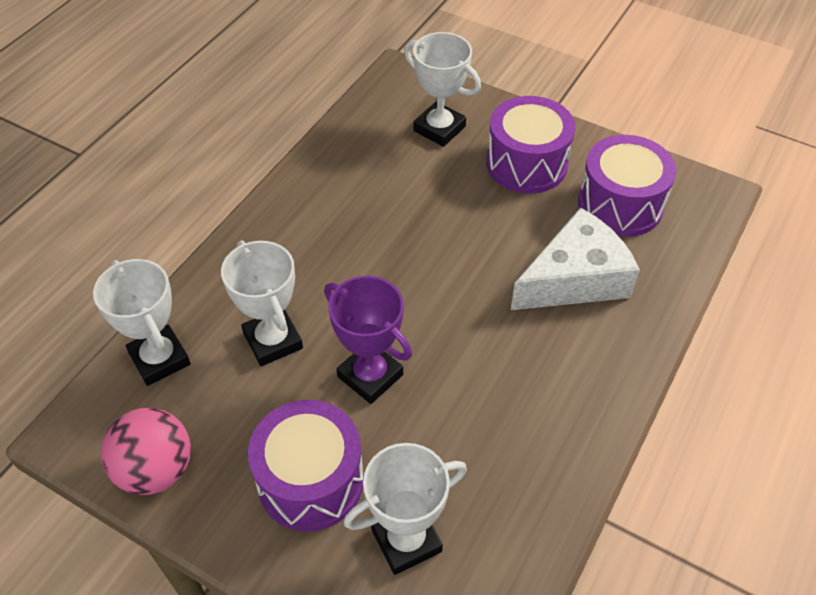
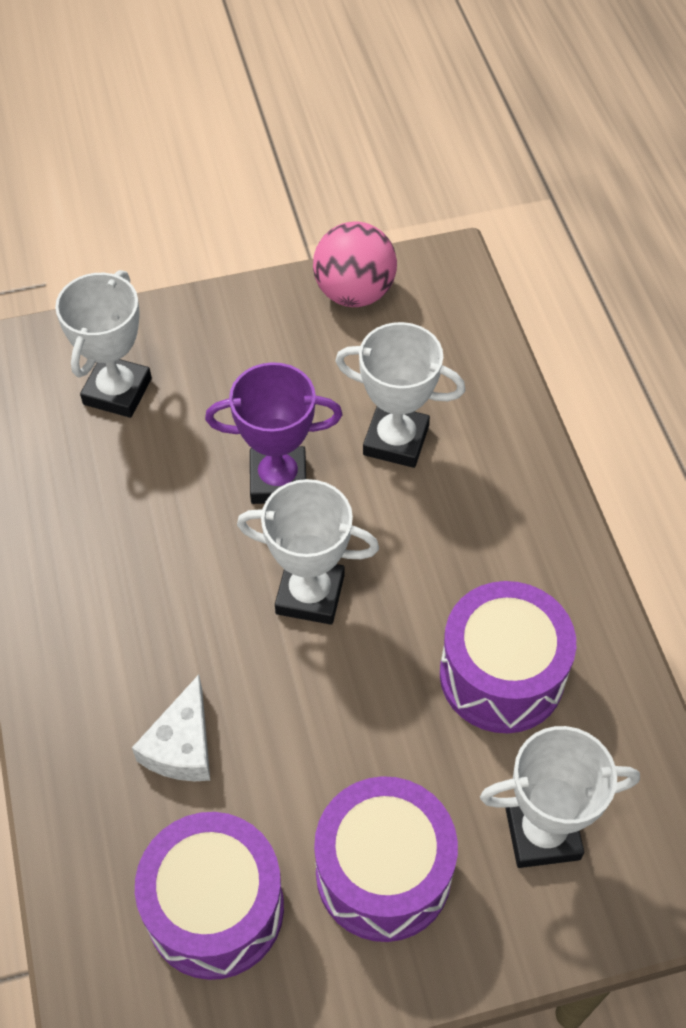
camera: 135 degrees right, 5 degrees up
white trophy [93,259,190,386] -> white trophy moved to [237,479,379,625]
purple drum [248,400,364,532] -> purple drum moved to [440,581,576,733]
white cheese [511,207,640,310] -> white cheese [132,675,210,781], size x0.58

